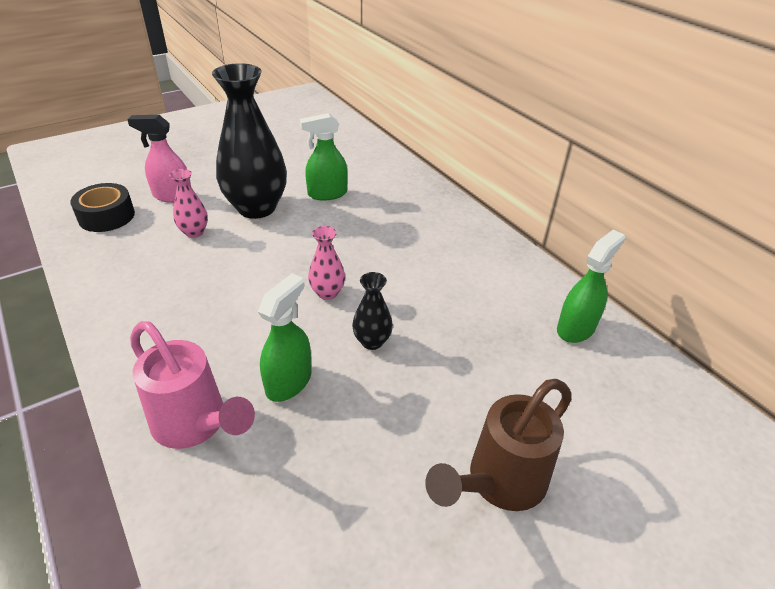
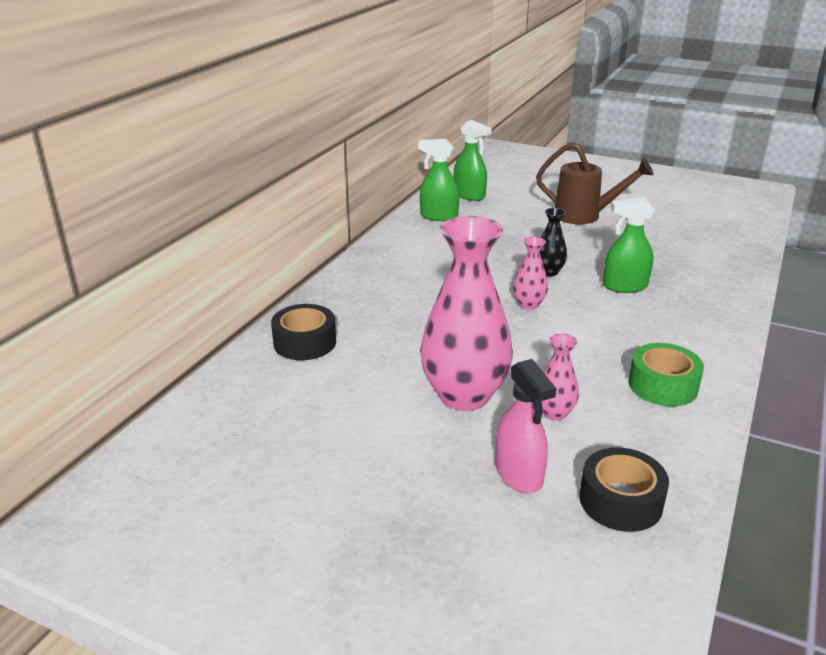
camera: 120 degrees left, 10 degrees down
pink watering can [130,321,255,449] -> none
black vase [212,63,287,219] -> pink vase [420,216,513,411]
green spray bottle [300,113,348,201] -> green spray bottle moved to [454,120,492,201]
none -> black tape [271,304,336,360]
none -> green tape [628,343,704,406]

